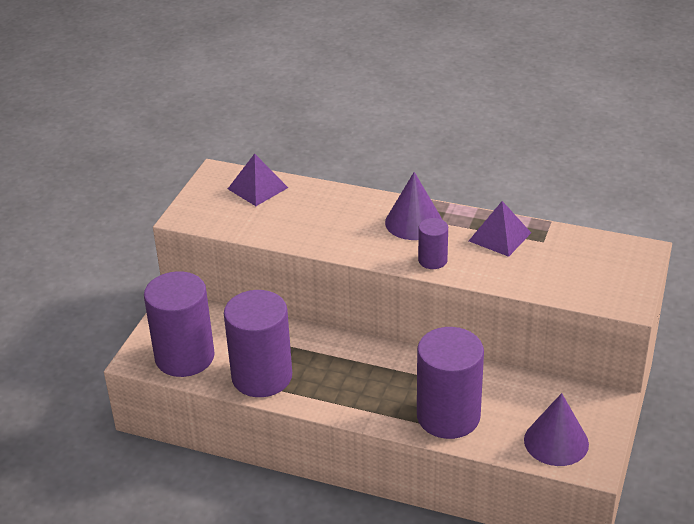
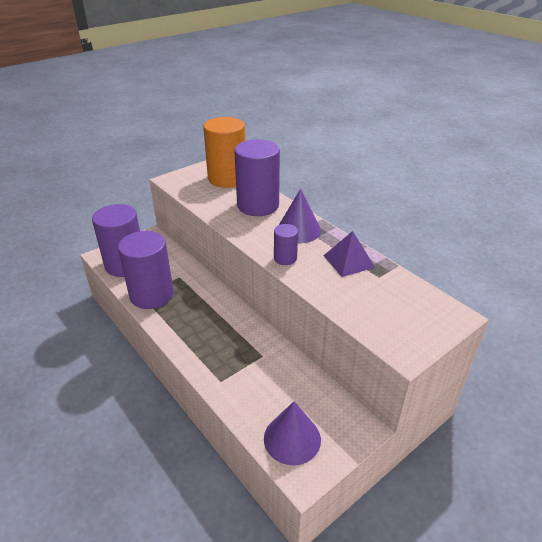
camera: 30 degrees right, 0 degrees up
purple pyramid [228,153,288,206] -> orange cylinder [203,117,245,188]
purple cylinder [417,327,484,439] -> purple cylinder moved to [234,139,280,216]

